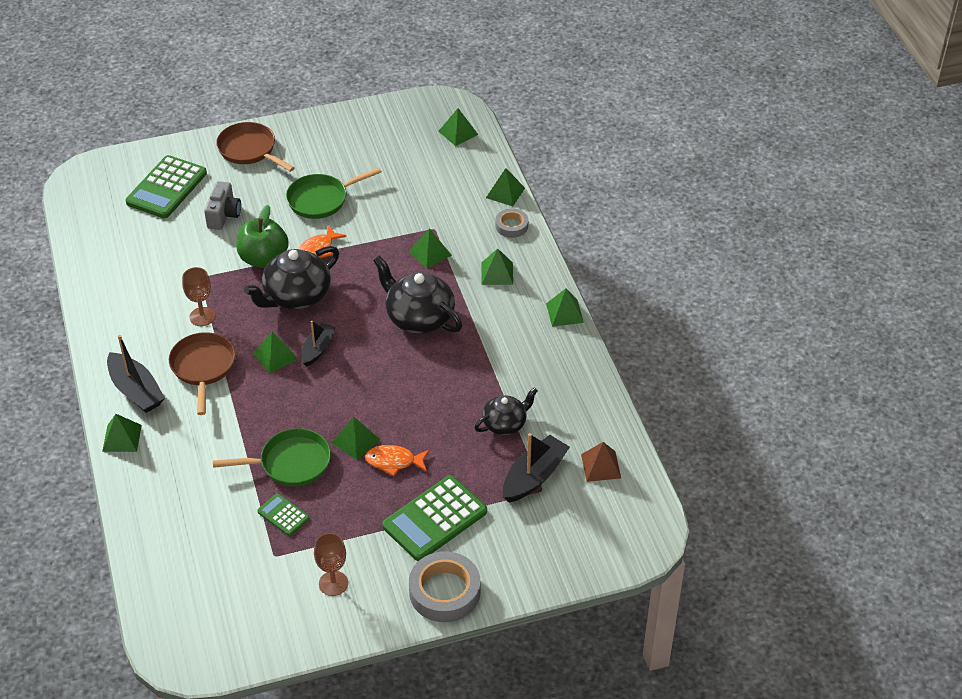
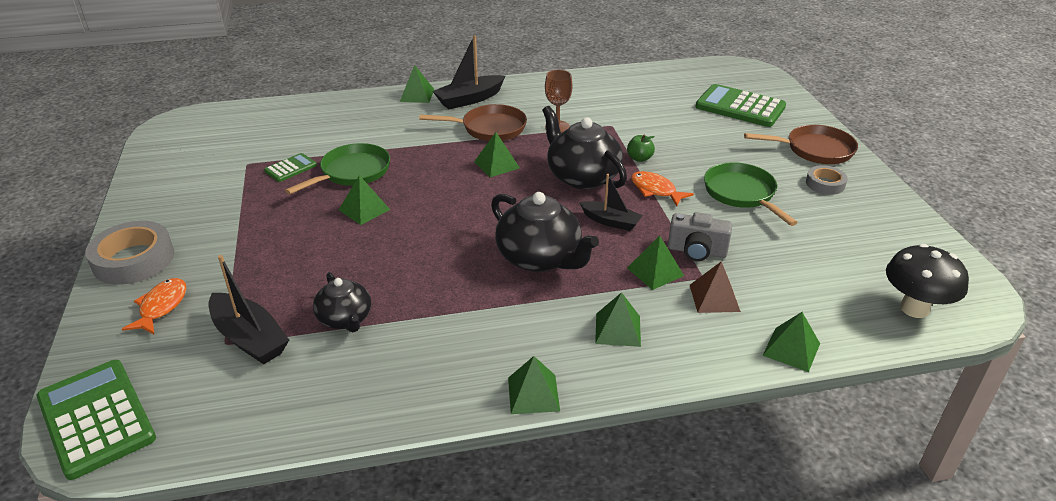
camera: 95 degrees right, 10 degrees down
grey camera [204,181,241,230] -> grey camera moved to [668,212,732,261]
green pan [213,428,331,486] -> green pan turned 135 degrees counterclockwise [285,143,390,195]
brown pan [216,122,295,172] -> brown pan turned 45 degrees clockwise [744,125,858,164]
green apple [236,205,289,268] -> green apple [627,134,655,162], size x0.49
black boat [301,320,336,367] -> black boat moved to [579,174,643,231]
brown goblet [314,533,348,596] -> none
orange fish [365,445,430,476] -> orange fish moved to [122,278,186,334]
black teapot [373,256,462,334] -> black teapot turned 90 degrees clockwise [491,192,599,272]
green calculator [382,475,487,561] -> green calculator moved to [37,360,156,480]
green pyramid [438,108,478,146] -> black mushroom [886,244,969,318]
grey tape [495,208,528,238] -> grey tape moved to [806,165,848,195]
brown pyramid [581,442,621,482] -> brown pyramid moved to [690,261,741,313]

